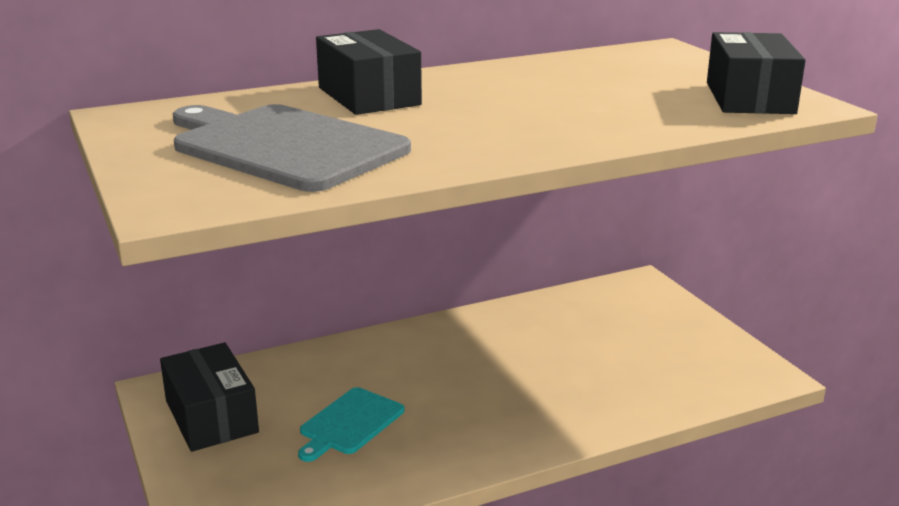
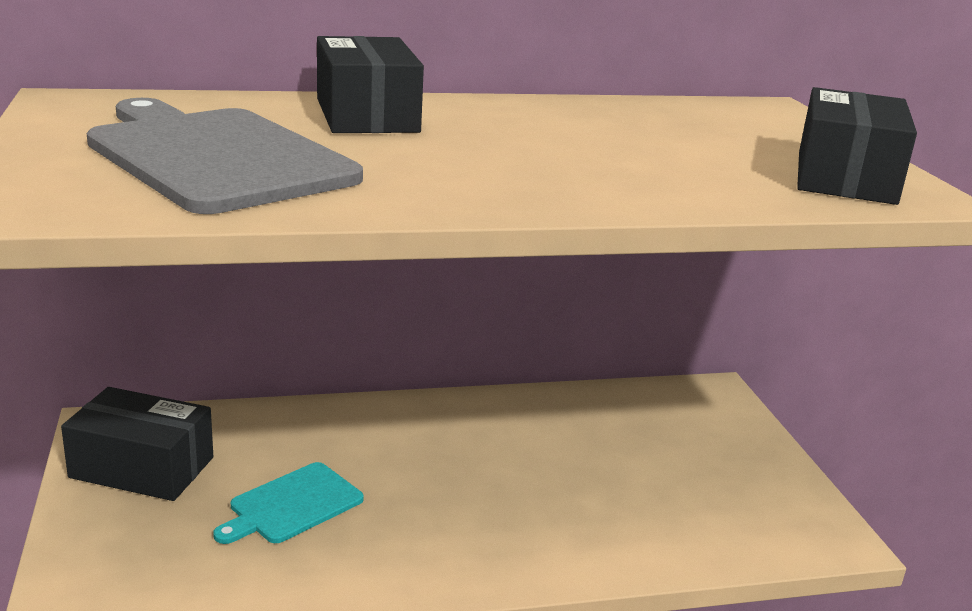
camera: 10 degrees right, 0 degrees up
black box [160,343,259,452] -> black box turned 60 degrees counterclockwise [61,387,213,501]

